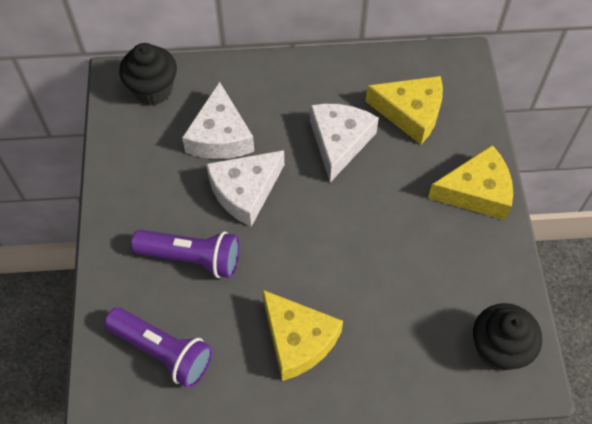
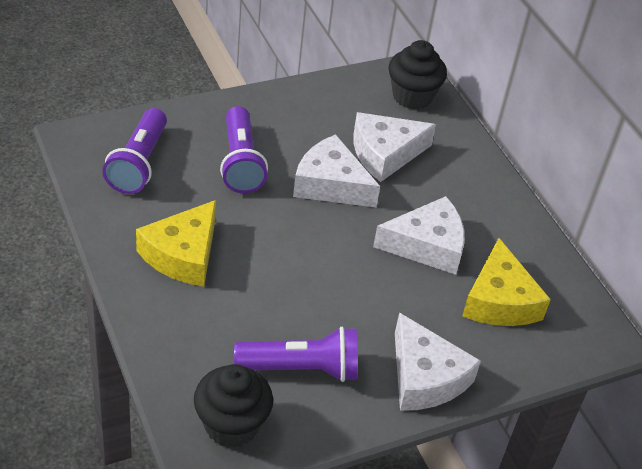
camera: 65 degrees right, 15 degrees down
yellow cheese [428,145,513,220] -> white cheese [395,312,481,411]
none -> purple flashlight [234,327,358,382]

